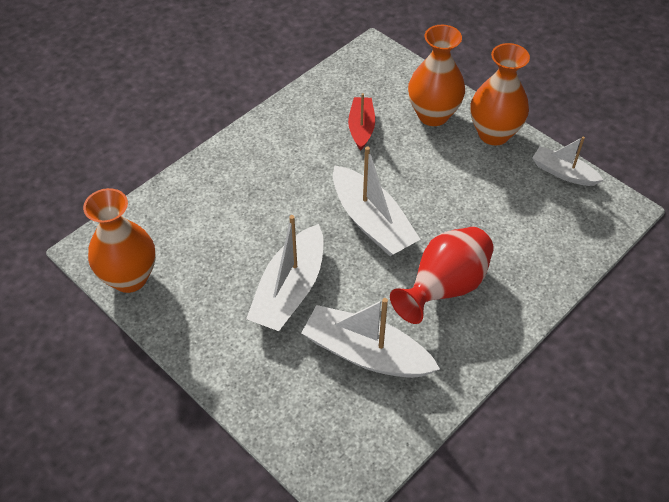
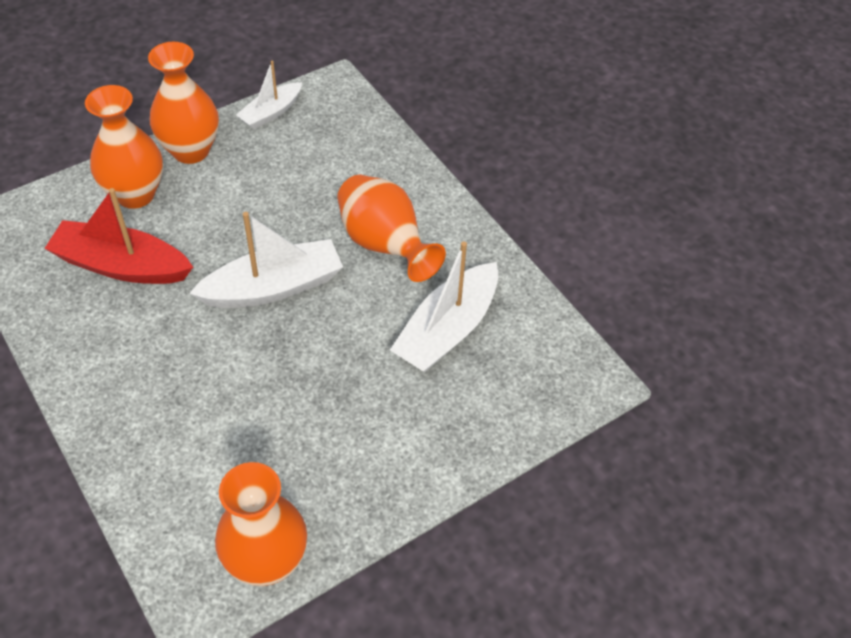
camera: 80 degrees left, 0 degrees up
white boat [246,215,324,331] -> none
red boat [348,93,375,150] -> red boat [44,188,193,284], size x1.67
red vase [390,227,494,324] -> orange vase [337,175,446,282]

